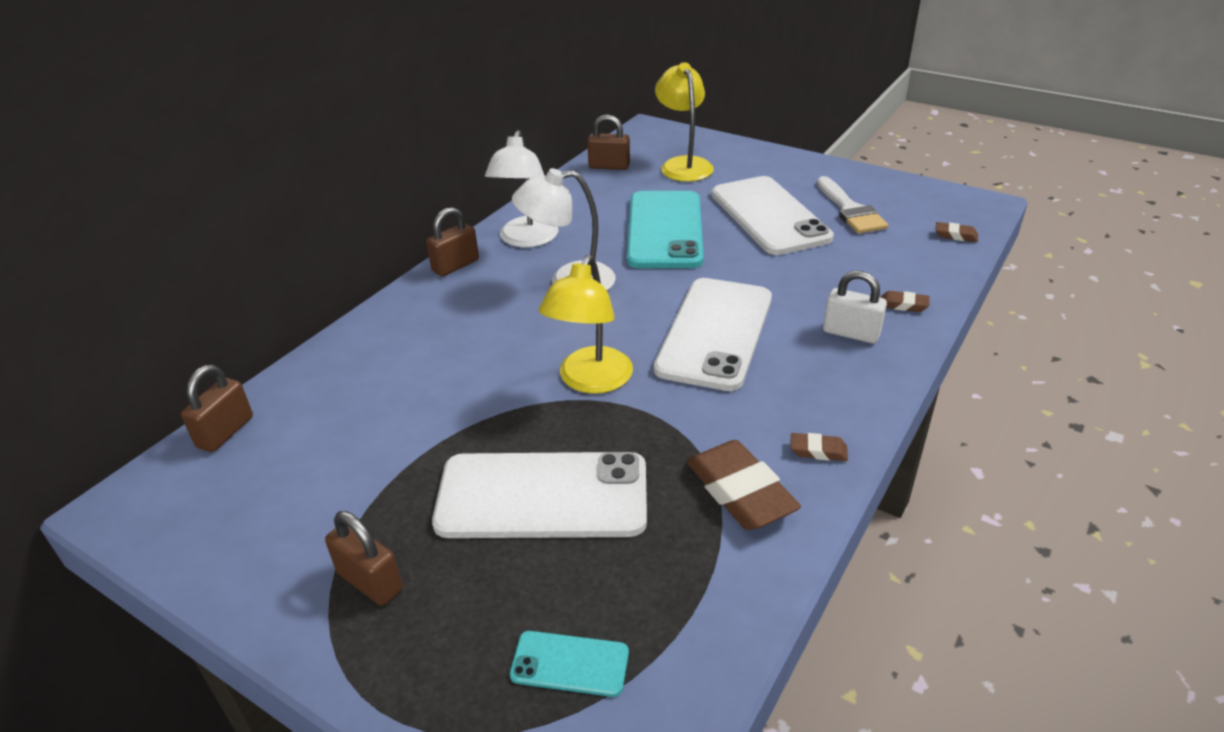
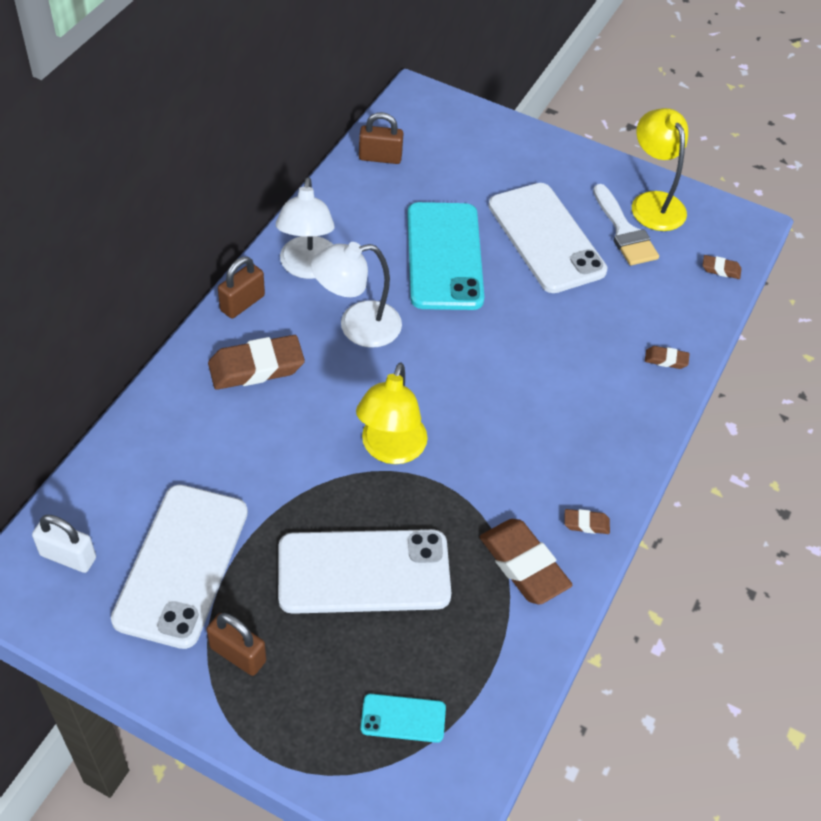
camera: 10 degrees left, 15 degrees up
brown padlock [181,365,253,452] -> none
white phone [654,278,772,391] -> white phone moved to [111,484,248,649]
yellow lamp [655,62,714,182] -> yellow lamp moved to [632,108,688,231]
white padlock [823,270,887,343] -> white padlock moved to [32,515,96,573]
none -> brown eraser [208,335,305,390]

